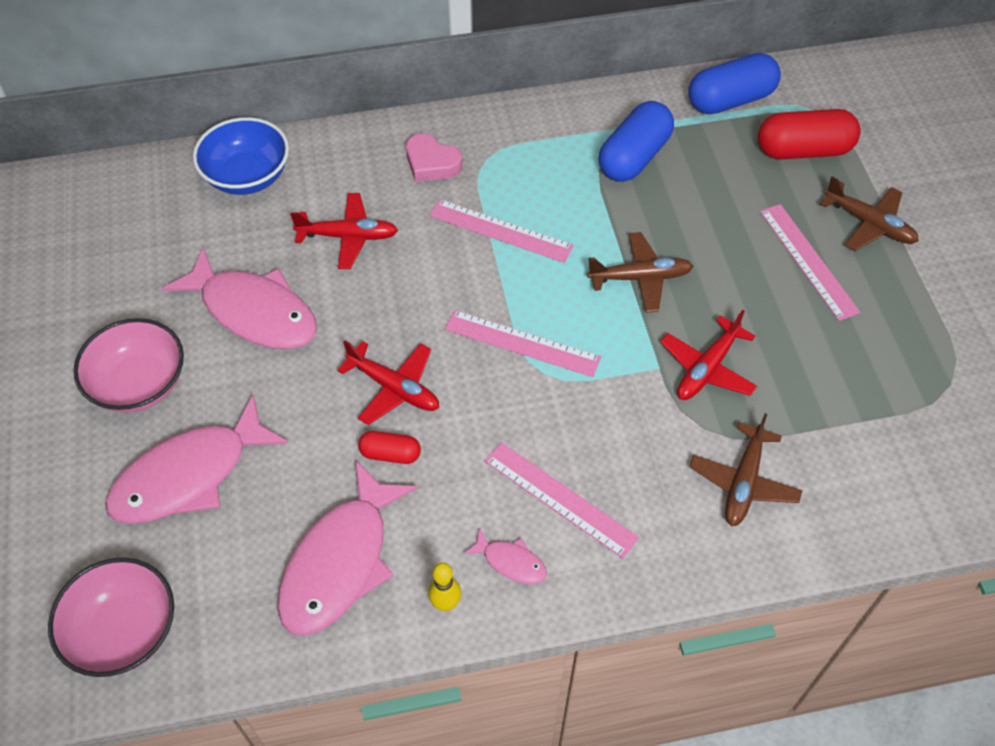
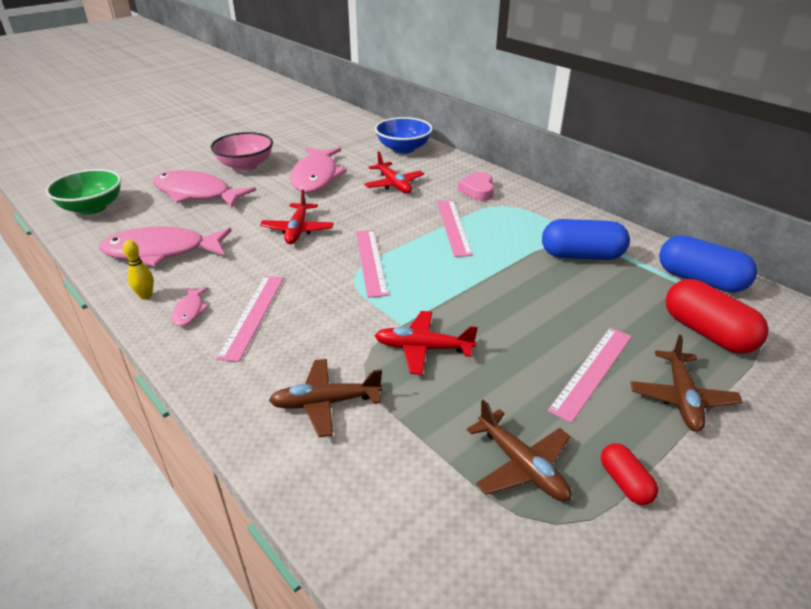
camera: 60 degrees right, 20 degrees down
pink bowl [48,558,174,677] -> green bowl [46,169,121,215]
red capsule [358,431,421,464] -> red capsule moved to [601,443,658,505]
brown plane [587,232,693,313] -> brown plane moved to [467,400,572,501]

